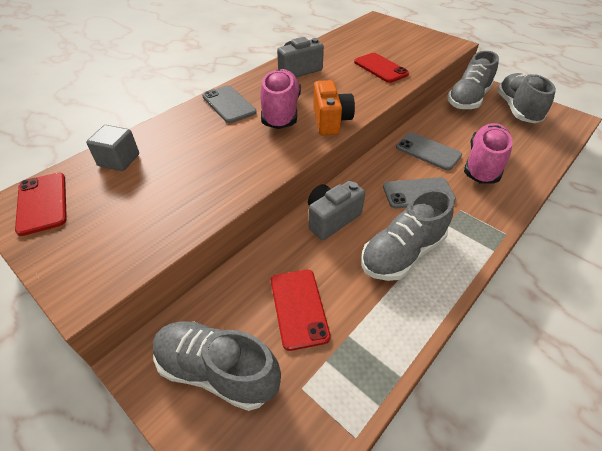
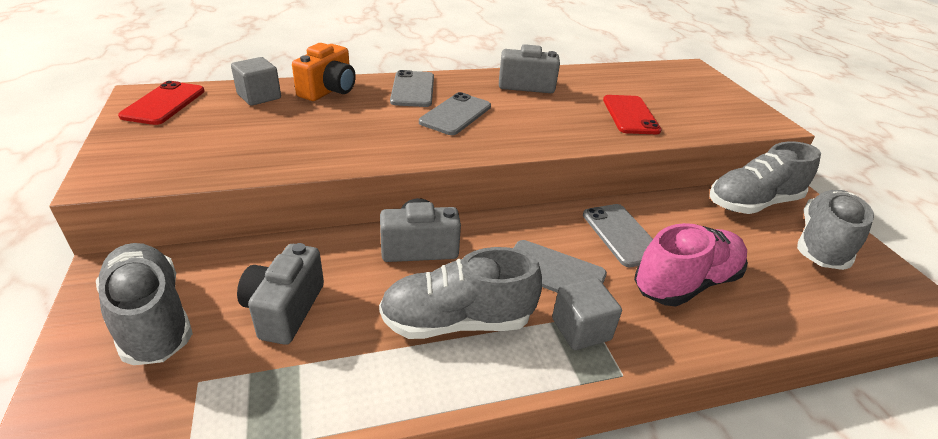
camera: 30 degrees right, 10 degrees down
pink shoe [260,69,301,129] -> grey phone [419,92,491,135]
red phone [271,269,331,351] -> grey camera [237,243,324,345]
orange camera [313,80,355,136] -> orange camera moved to [292,43,356,101]
none -> grey cube [552,278,622,350]

